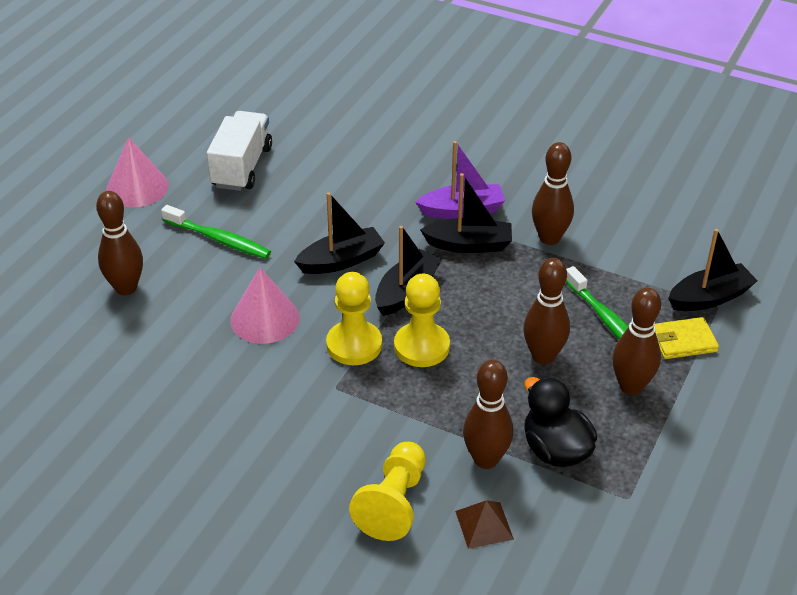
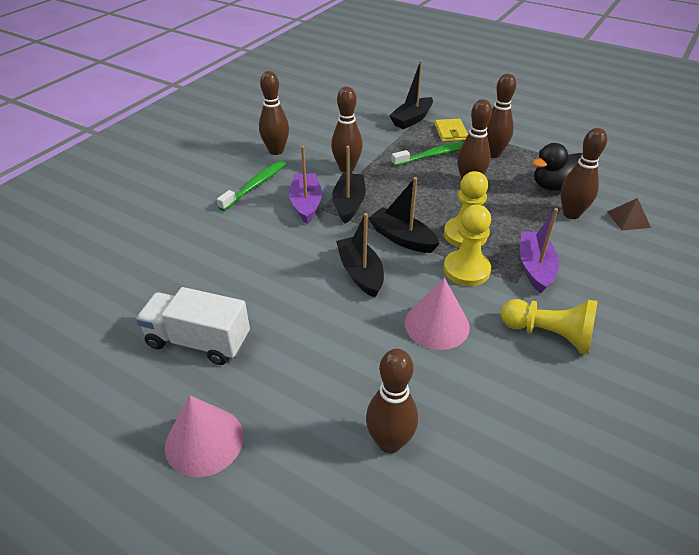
camera: 85 degrees left, 0 degrees up
green toothbrush [161,205,271,259] -> green toothbrush moved to [217,160,286,211]
yellow pawn [349,442,426,541] -> yellow pawn moved to [501,299,598,355]
black boat [668,229,758,311] -> black boat turned 120 degrees counterclockwise [389,61,433,129]
none -> brown bowling pin [259,71,289,155]
none -> purple boat [520,208,559,293]

